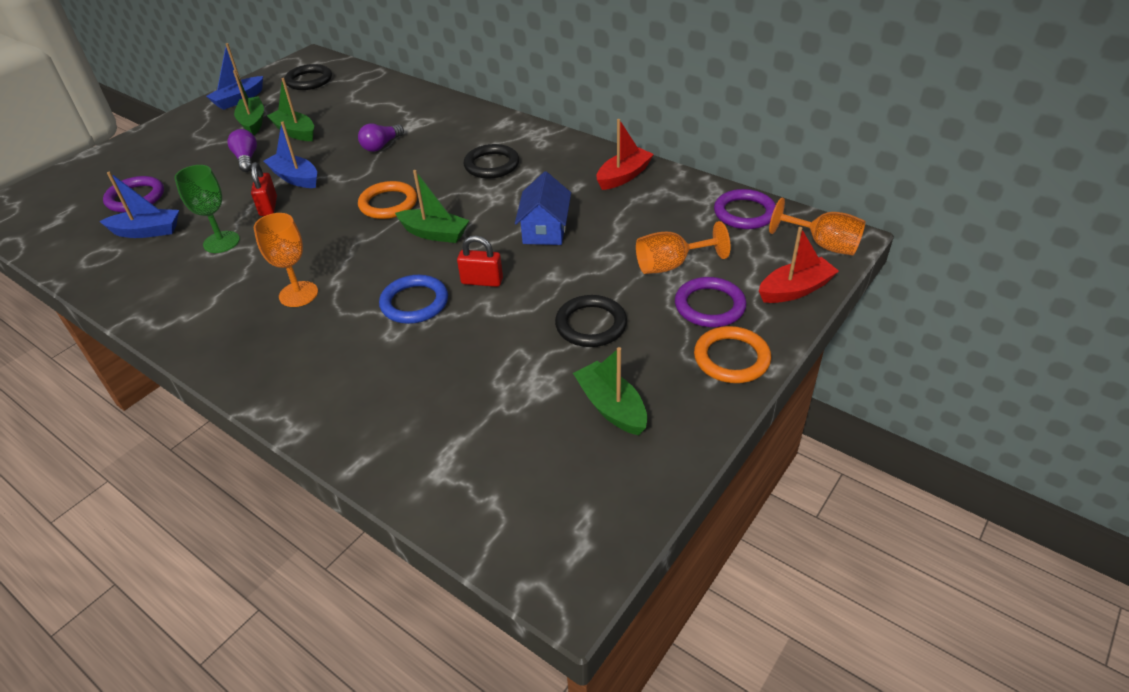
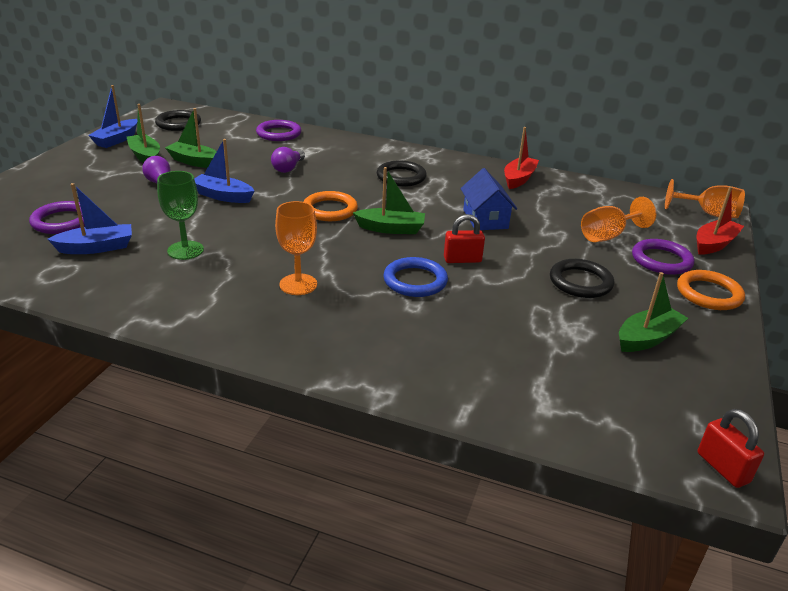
camera: 20 degrees left, 10 degrees down
red padlock [251,162,277,216] -> red padlock moved to [697,409,764,488]
green boat [573,347,647,435] -> green boat turned 105 degrees clockwise [619,272,688,352]
purple ring [714,189,776,229] -> purple ring moved to [256,120,301,141]

